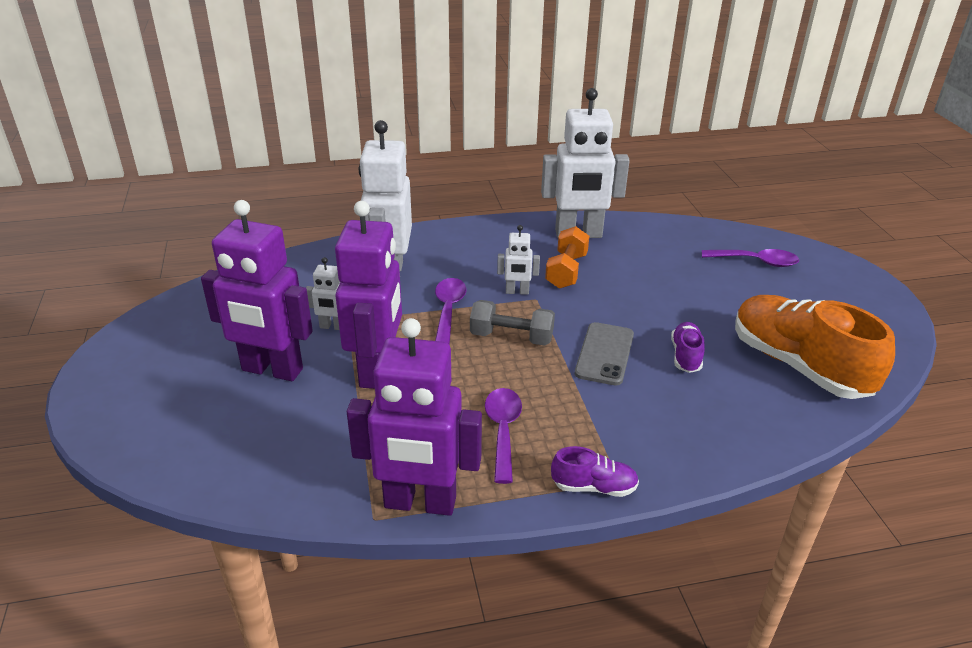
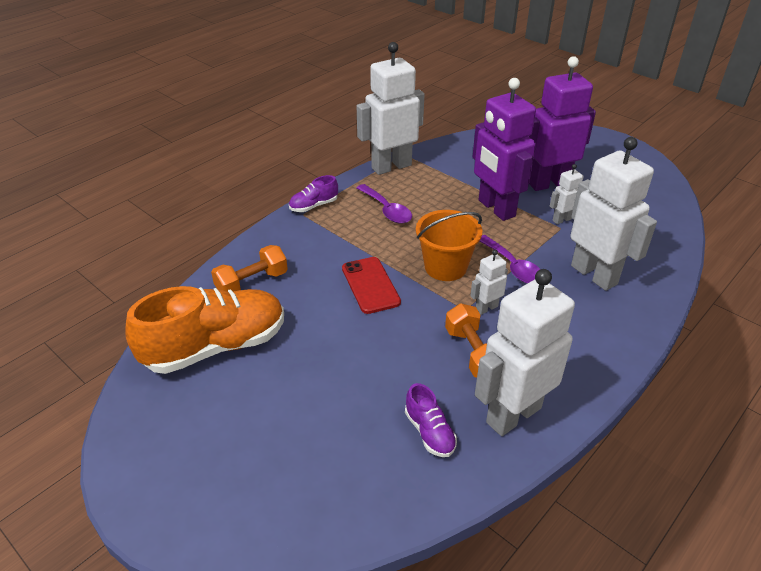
camera: 145 degrees right, 5 degrees up
purple robot [347,318,482,516] -> white robot [357,42,425,175]
grey dumbbell [470,300,555,346] -> orange bucket [416,210,482,281]
grey phone [575,322,634,386] -> red phone [342,257,401,314]
purple shoe [671,322,705,373] -> purple shoe moved to [405,383,457,457]
purple spoon [702,249,799,267] -> none
orange shoe [735,295,895,399] -> orange shoe turned 45 degrees counterclockwise [125,286,284,374]
none -> orange dumbbell [211,245,288,292]

